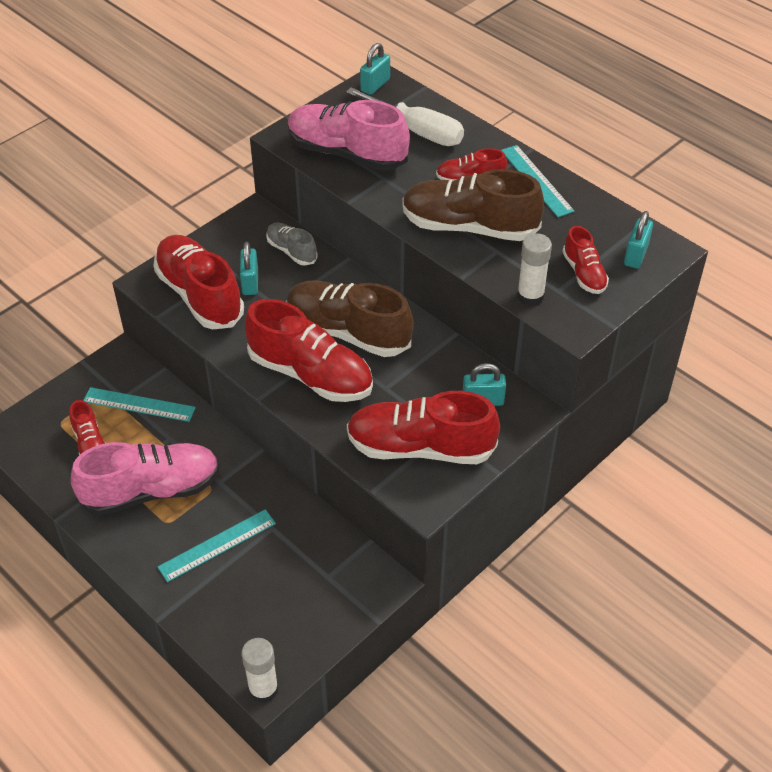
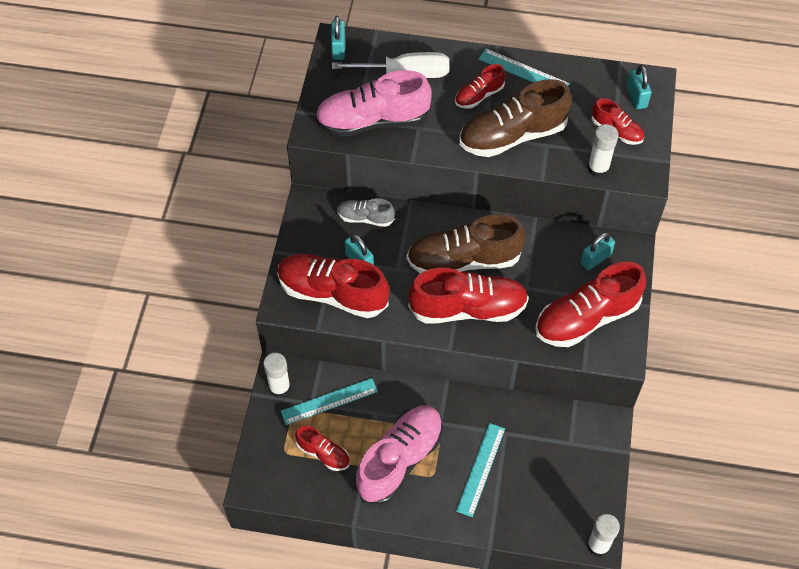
camera: 35 degrees left, 10 degrees up
none -> white glue stick [263,353,290,397]

